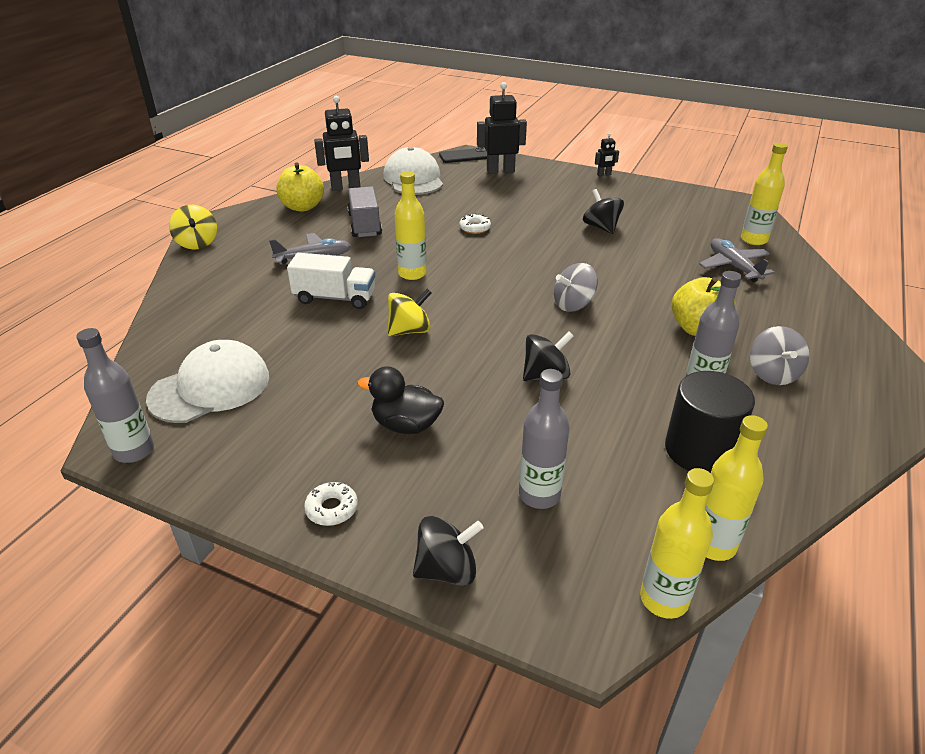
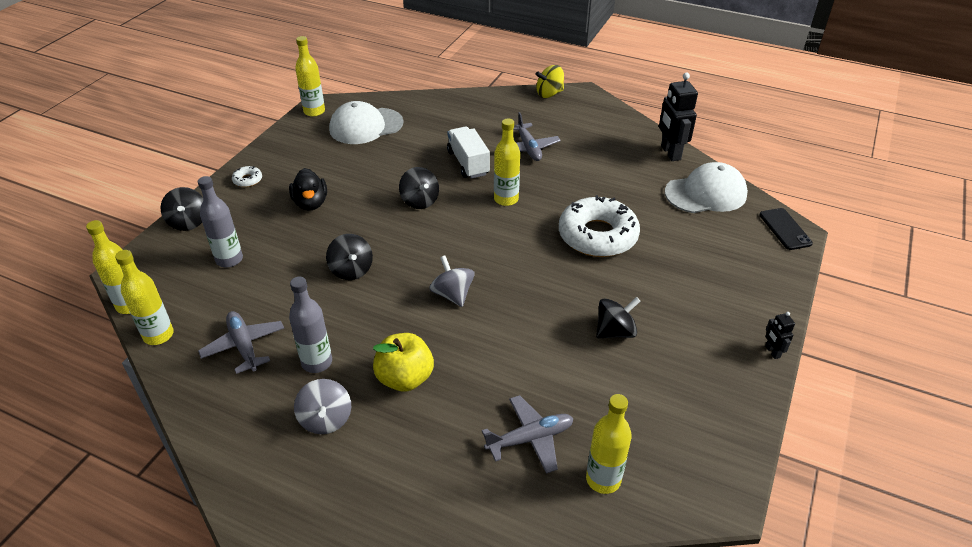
camera: 90 degrees right, 5 degrees up
grey bottle [76,328,154,463] -> yellow bottle [295,36,325,117]
white cap [146,340,269,423] -> white cap turned 105 degrees clockwise [329,101,404,144]
yellow apple [276,162,324,212] -> none
white truck [287,253,375,309] -> white truck turned 150 degrees clockwise [447,126,490,179]
grey truck [347,186,382,237] -> none
black duck [357,366,444,434] -> black duck turned 150 degrees clockwise [289,168,327,210]
yellow spinning top [388,289,432,336] -> black spinning top [399,167,439,209]
white donut [459,213,491,234] -> white donut [559,195,640,257], size x2.50
black robot [477,82,527,174] -> none
black cylinder [665,371,755,473] -> grey plane [198,311,284,374]
grey spinning top [750,326,809,385] -> grey spinning top turned 105 degrees counterclockwise [294,379,351,434]

